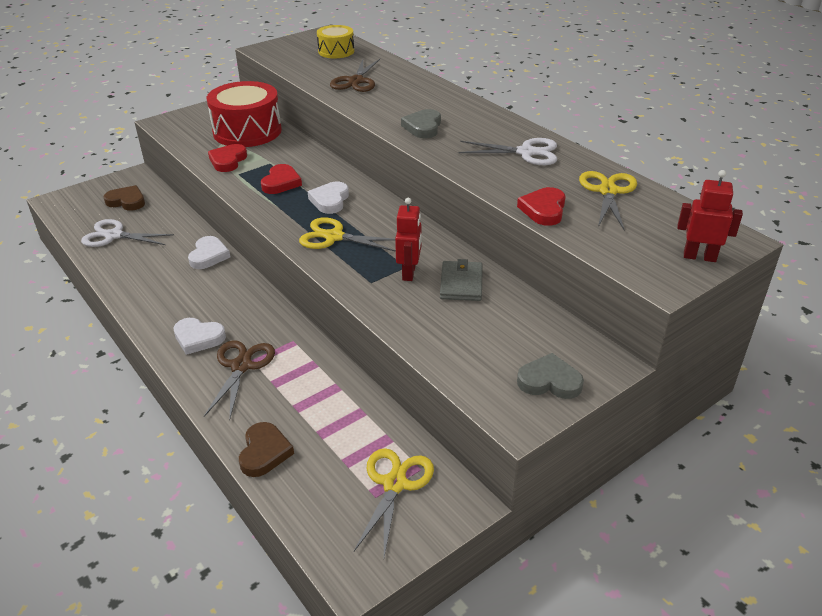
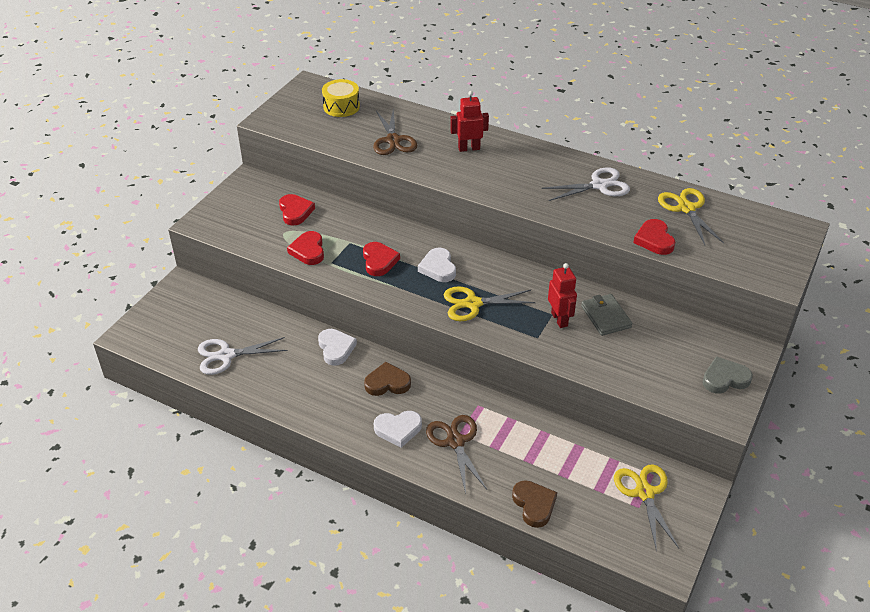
camera: 25 degrees left, 5 degrees up
brown heart [103,185,145,211] -> brown heart moved to [364,362,411,396]
red drum [207,81,282,147] -> red heart [279,194,315,225]
grey heart [401,109,441,138] -> none
red robot [677,170,743,262] -> red robot moved to [450,91,489,152]

